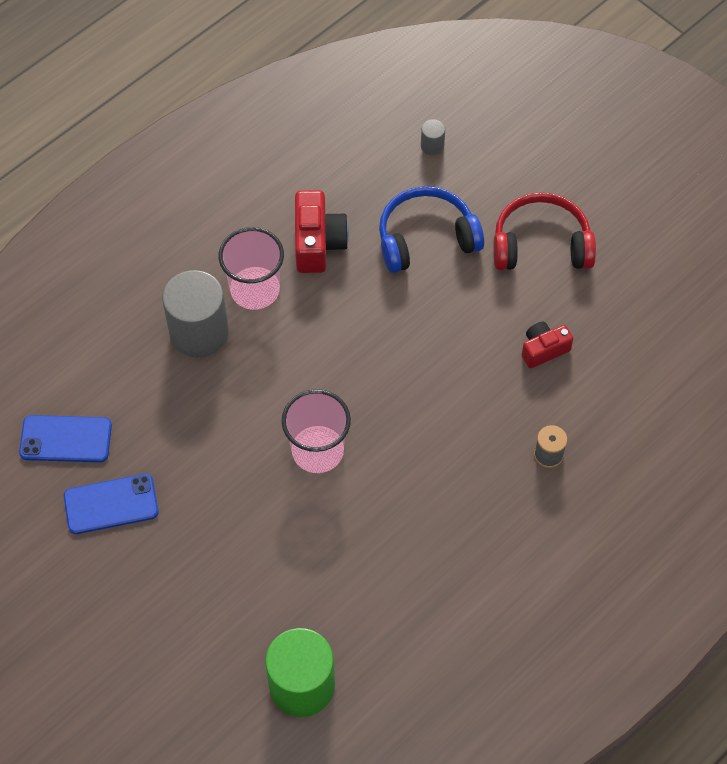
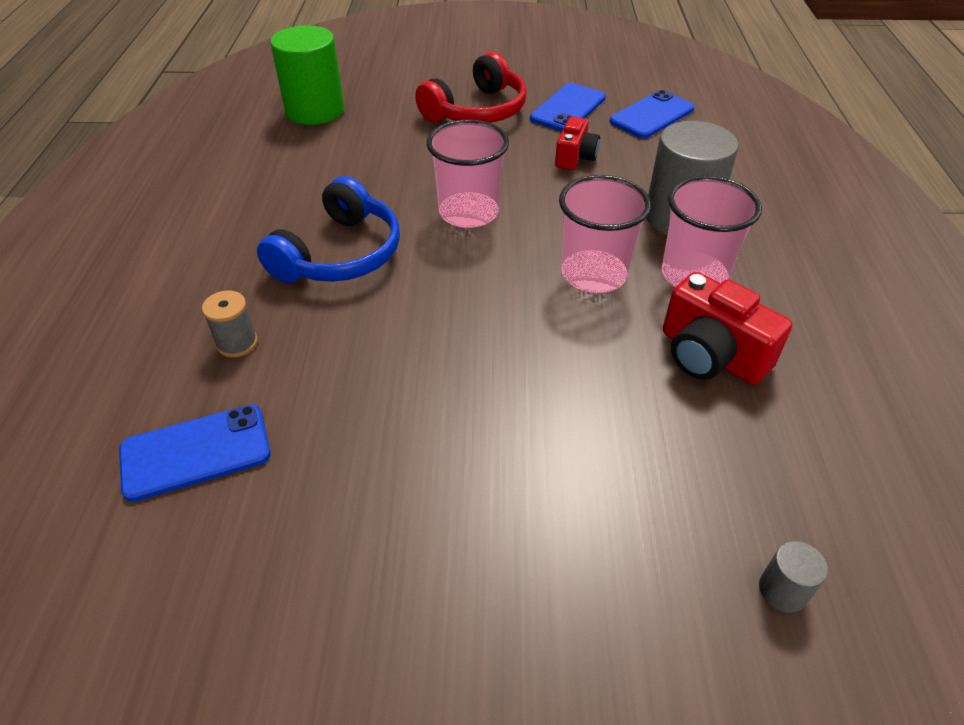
camera: 135 degrees right, 15 degrees down
blue headphones [379,186,484,273] -> blue headphones moved to [257,176,400,283]
red headphones [493,192,596,270] -> red headphones moved to [415,52,527,123]
red camera [521,322,573,369] -> red camera moved to [555,116,600,170]
none -> blue phone [119,404,271,502]
none -> pink cup [559,175,651,293]

